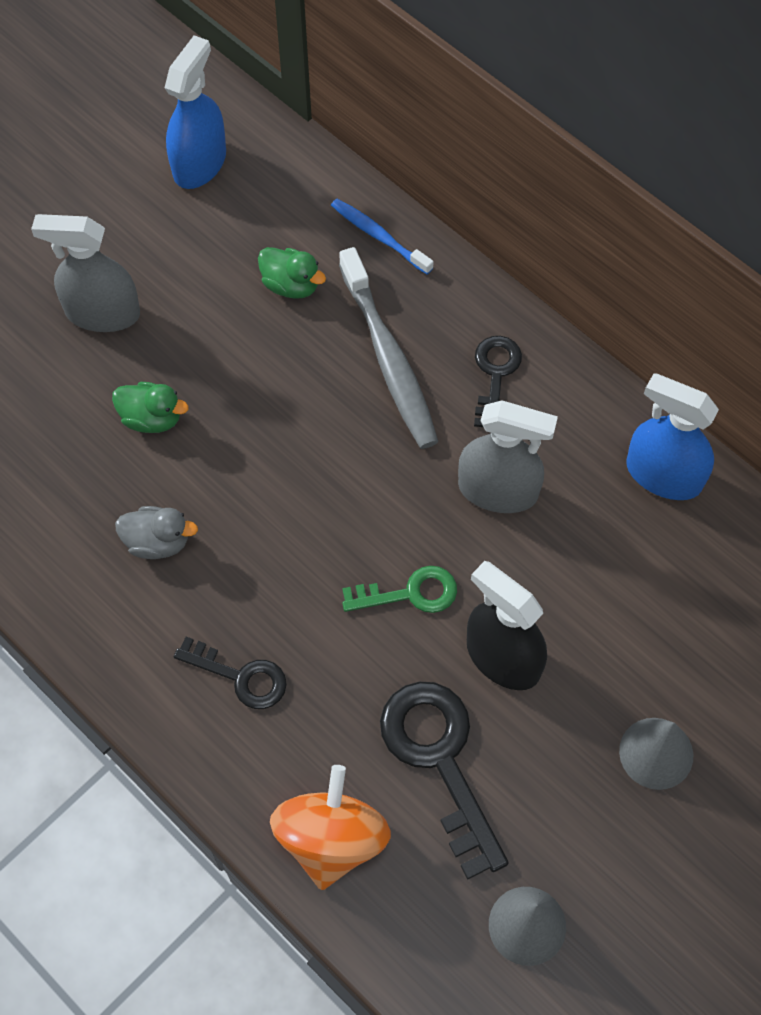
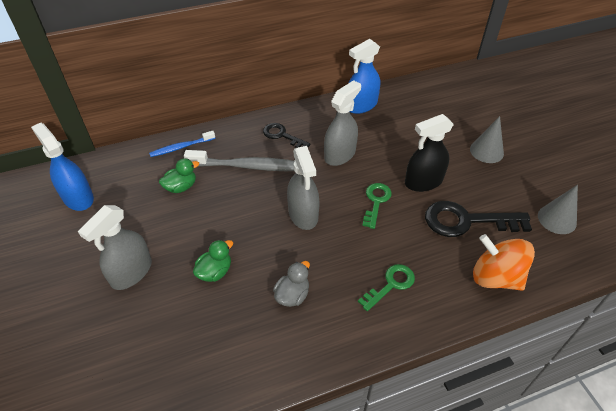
camera: 65 degrees left, 15 degrees down
black key [174,637,287,709] -> green key [358,264,415,311]
none -> grey spray bottle [287,146,320,230]

